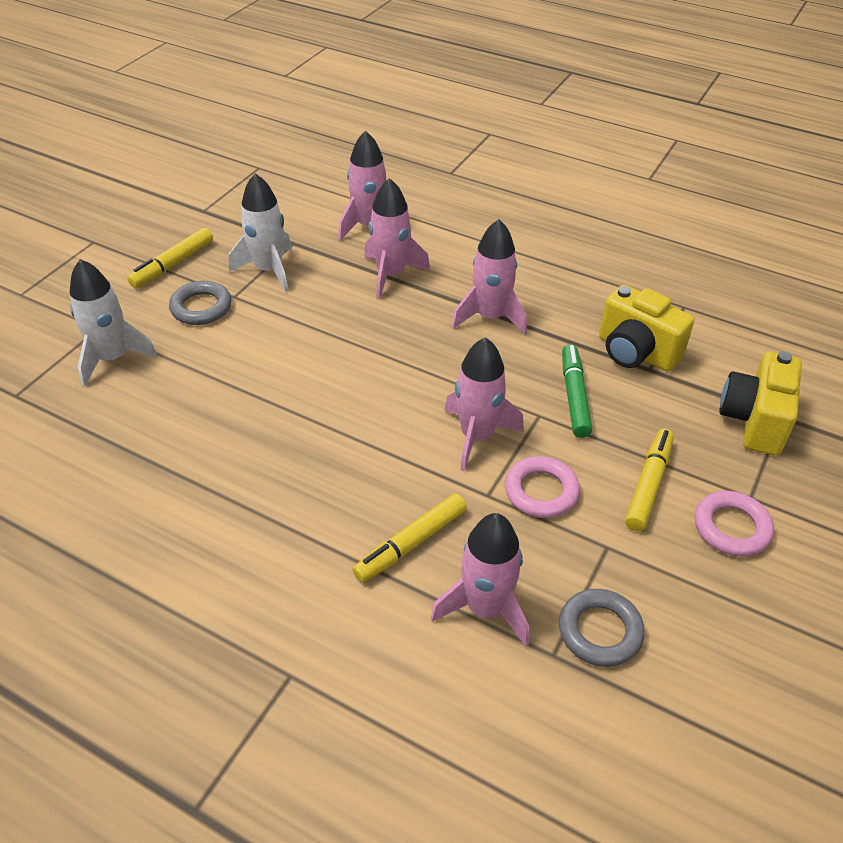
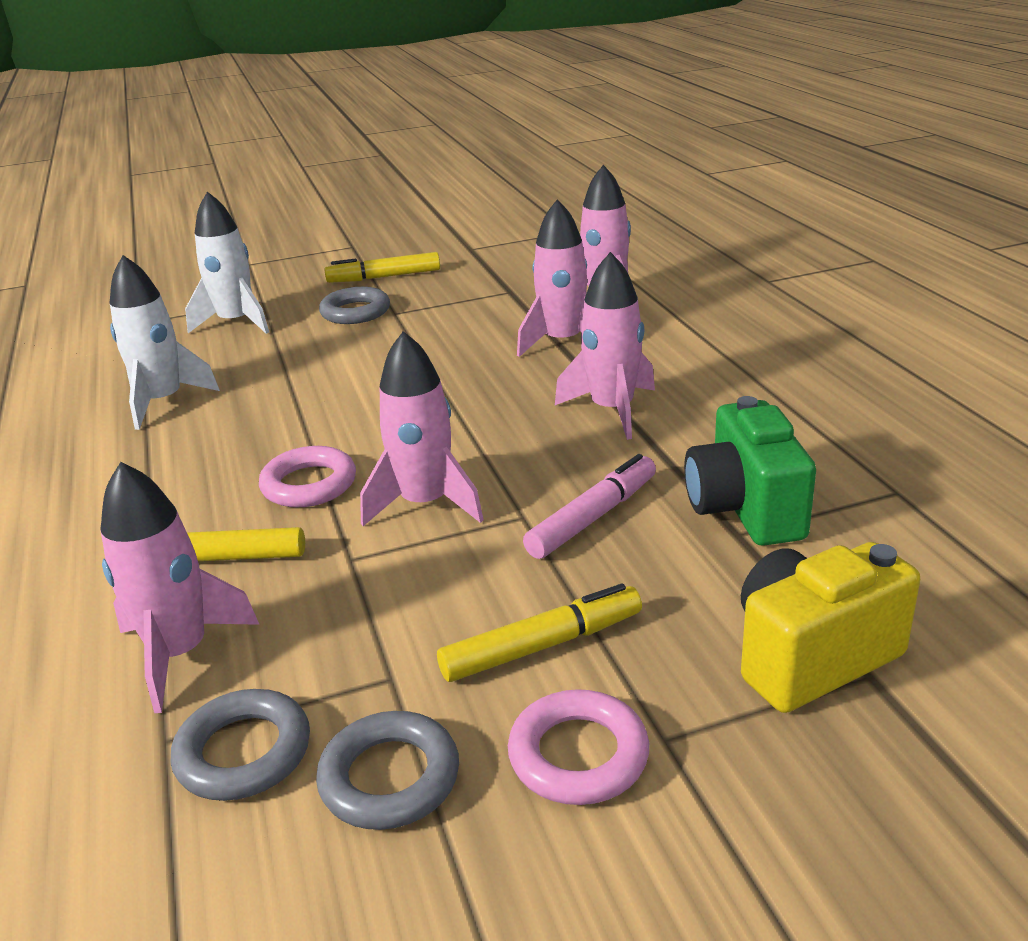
camera: 45 degrees right, 15 degrees down
white rocket [229,173,292,292] -> white rocket moved to [110,255,220,430]
pink ring [505,456,580,518] -> pink ring moved to [259,446,356,508]
green marker [562,344,592,438] -> pink marker [523,454,656,559]
yellow camera [599,285,695,371] -> green camera [684,396,816,546]
none -> grey ring [316,711,459,830]

